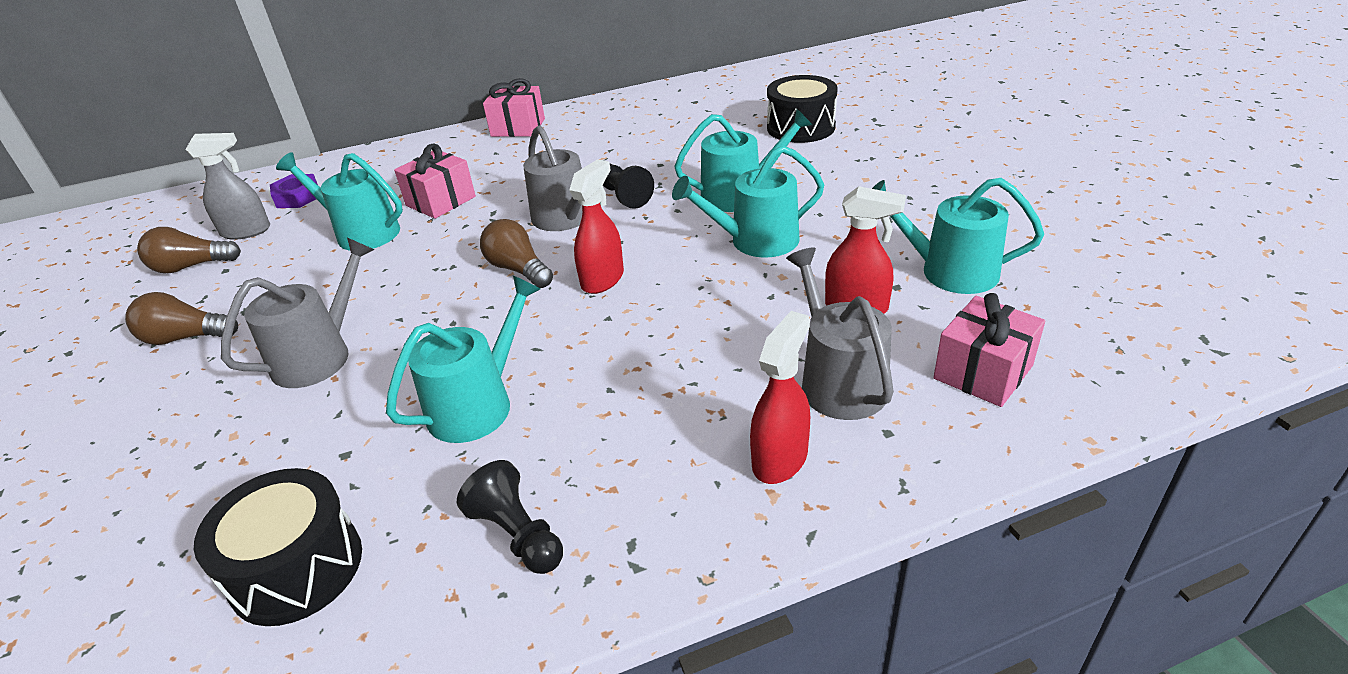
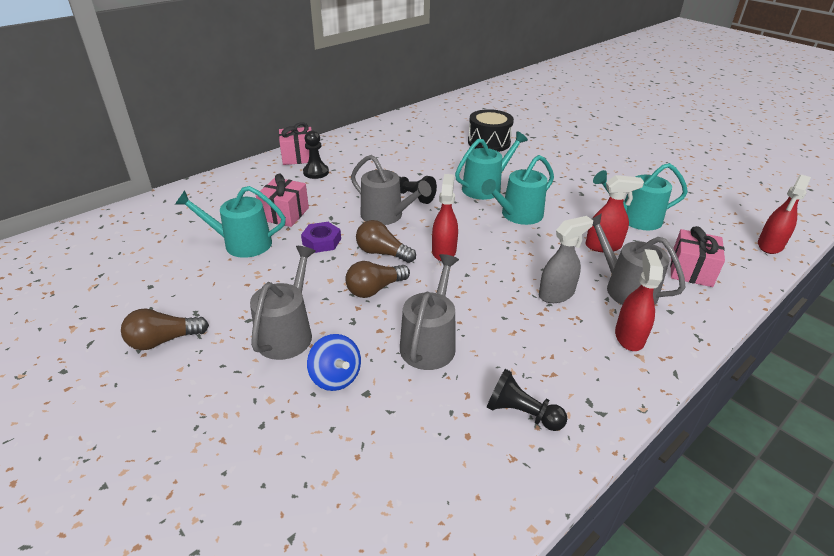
camera: 25 degrees left, 0 degrees up
brown light bulb [137,227,241,273] -> brown light bulb moved to [345,261,410,298]
grey spray bottle [186,133,270,240] -> grey spray bottle moved to [539,216,593,303]
black drum [194,468,362,626] -> none
purple nut [270,174,318,208] -> purple nut moved to [301,222,341,253]
turquoise watering can [386,276,541,443] -> grey watering can [400,254,459,370]
none -> black pawn [303,130,329,179]
none -> blue spinning top [307,334,361,391]
none -> red spray bottle [758,175,811,254]

